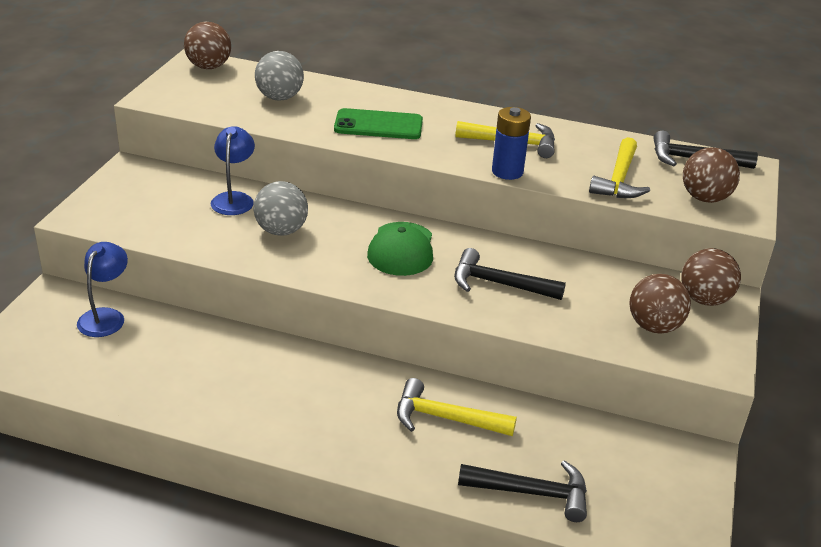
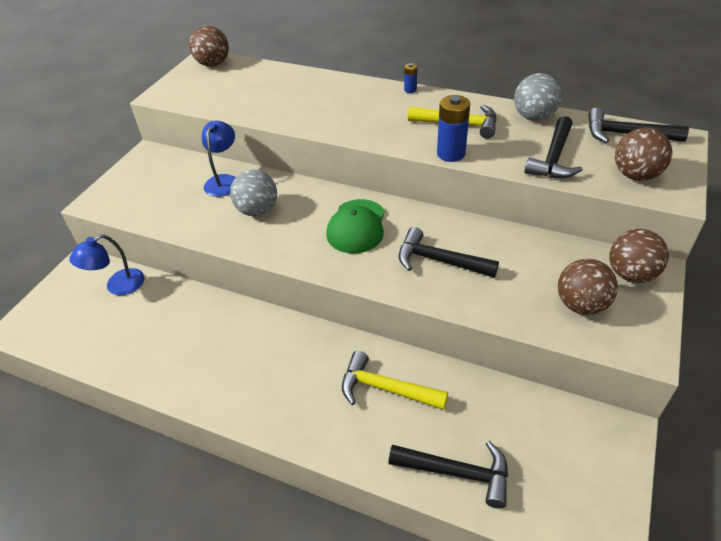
camera: 10 degrees right, 10 degrees up
blue lamp [77,242,128,337] -> blue lamp turned 150 degrees counterclockwise [69,235,145,296]
grey ball [255,51,304,100] -> grey ball moved to [514,73,562,121]
green phone [334,108,423,139] -> none
yellow hammer [589,137,650,198] -> black hammer [524,116,583,178]
none -> blue battery [404,63,417,93]

